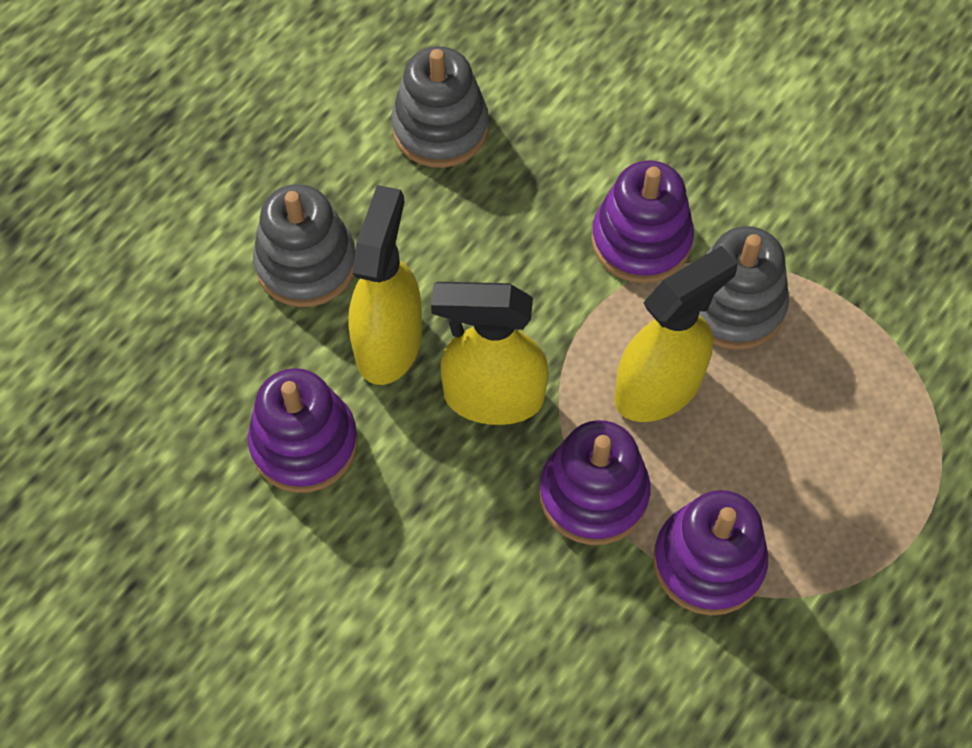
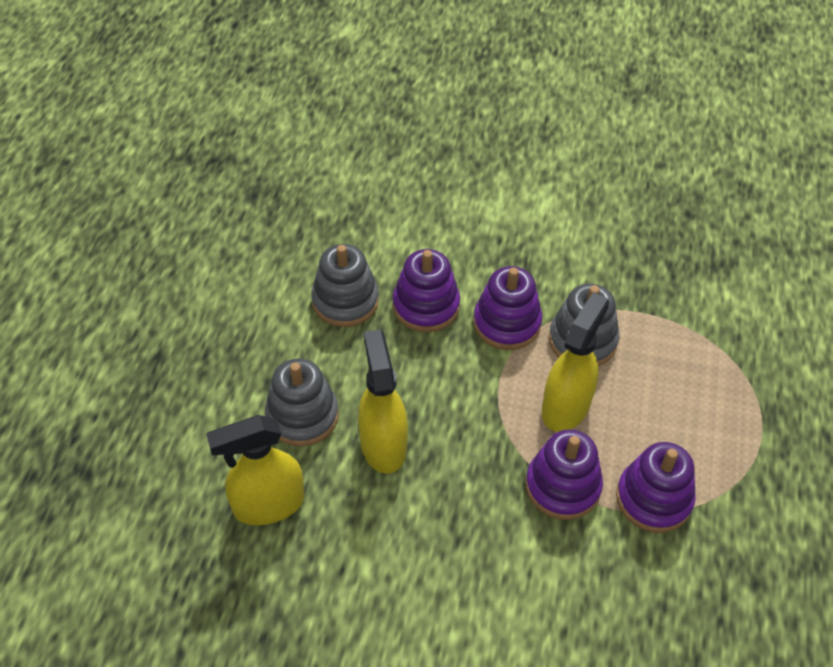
camera: 25 degrees left, 10 degrees down
purple stacking toy [248,368,358,493] -> purple stacking toy moved to [393,249,460,332]
yellow spray bottle [431,282,549,425] -> yellow spray bottle moved to [206,415,305,525]

